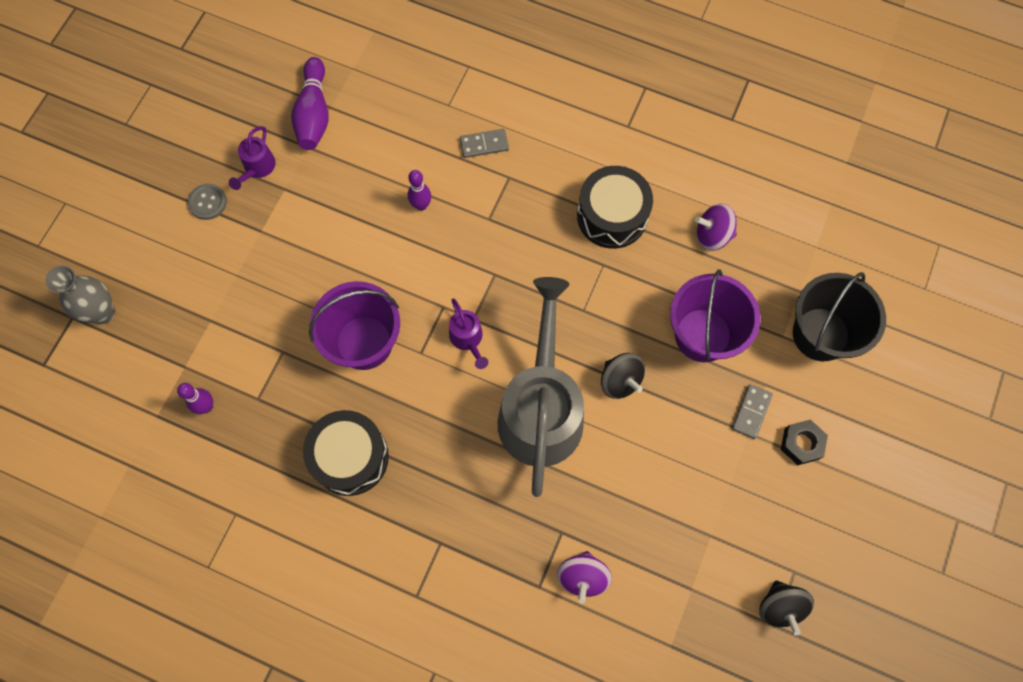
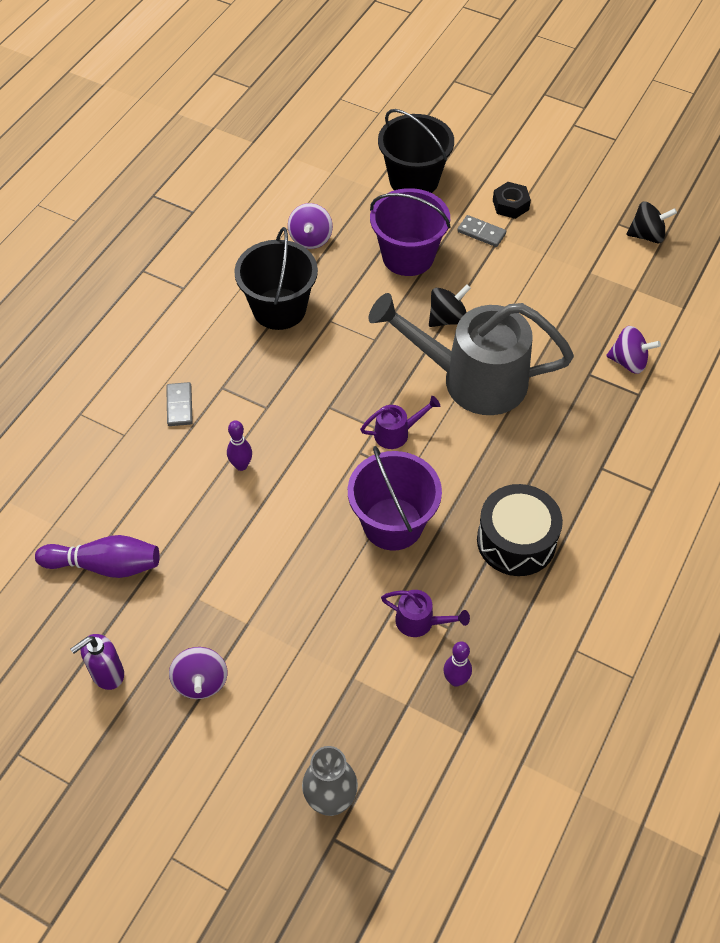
camera: 85 degrees left, 15 degrees down
grey button [187,184,227,220] -> purple spinning top [169,647,227,699]
purple watering can [229,126,276,190] -> purple watering can moved to [381,590,470,637]
black drum [577,166,653,249] -> black bucket [234,227,318,330]
none -> purple soap dispenser [70,634,124,690]

